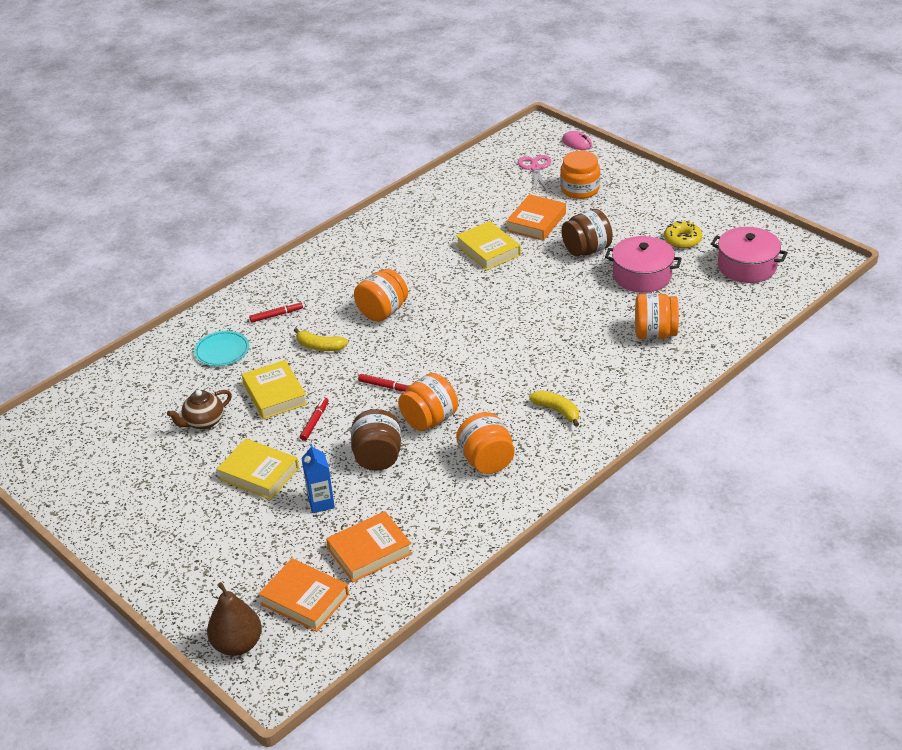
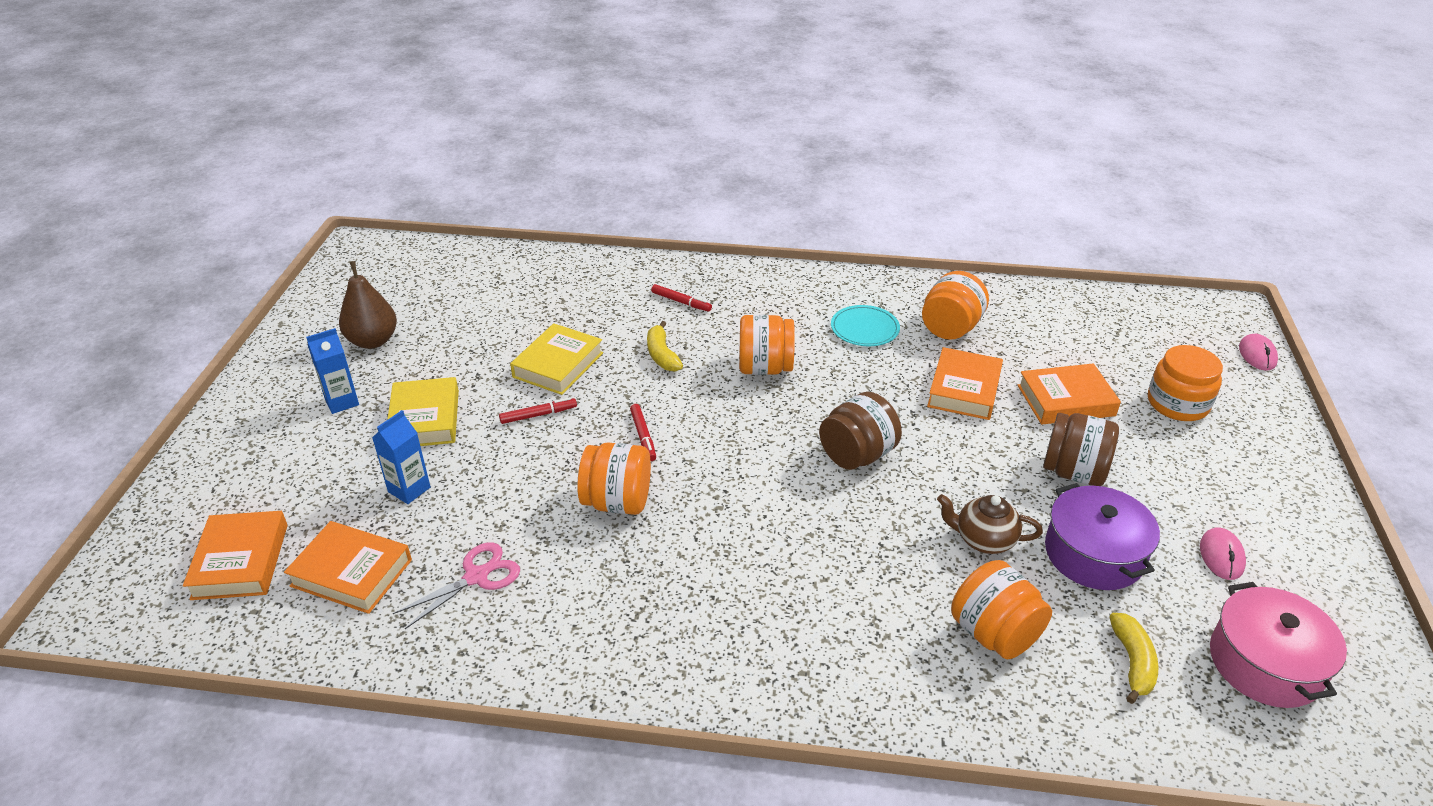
camera: 50 degrees right, 0 degrees up
brown teapot [167,390,232,430] -> brown teapot moved to [937,494,1043,554]
turquoise plate [194,331,249,366] -> turquoise plate moved to [831,305,900,346]
brown pear [207,582,262,656] -> brown pear moved to [339,261,397,349]
brown jar [351,409,401,471] -> brown jar moved to [819,392,902,470]
yellow book [456,221,521,270] -> orange book [927,347,1003,420]
orange jar [456,412,515,474] -> orange jar moved to [922,271,989,340]
pink scissors [518,155,551,191] -> pink scissors moved to [393,542,520,629]
yellow banana [529,390,579,427] -> yellow banana moved to [1109,613,1158,704]
pink pot [605,236,682,293] -> purple pot [1045,483,1160,590]
yellow donut [664,221,702,248] -> pink mouse [1200,527,1246,580]
none -> blue carton [306,328,359,414]

